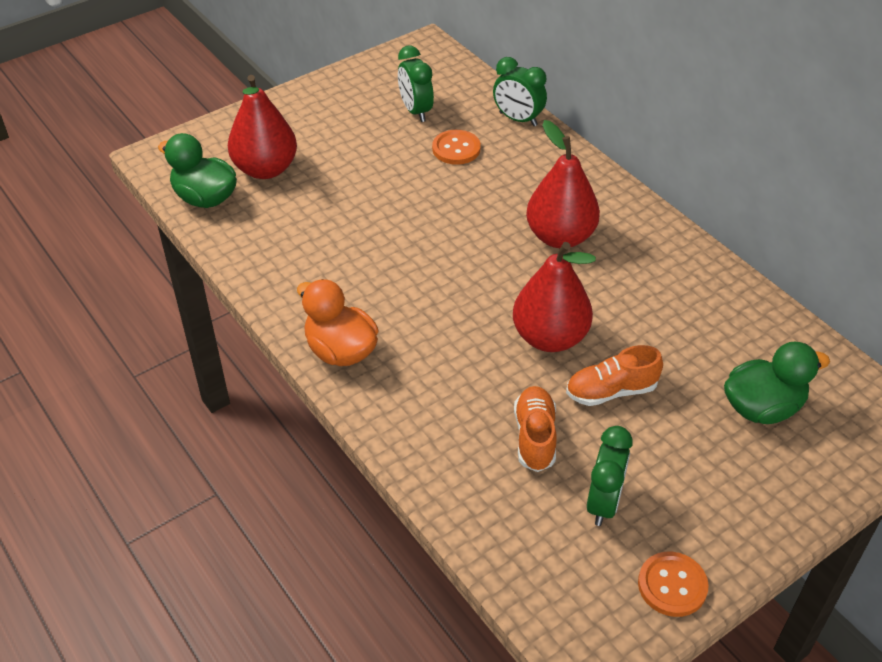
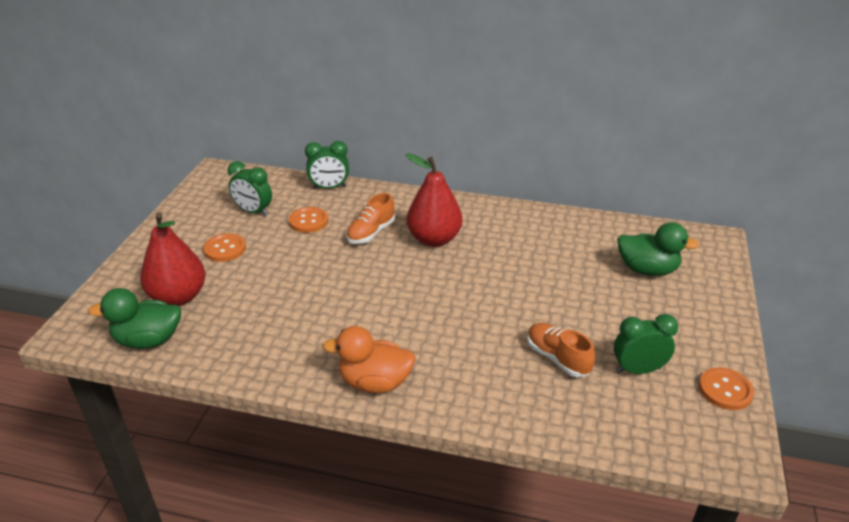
camera: 40 degrees left, 10 degrees down
red pear [513,242,596,352] -> none
orange shoe [566,345,663,406] -> orange shoe moved to [346,193,395,244]
green clock [587,426,633,526] -> green clock turned 75 degrees counterclockwise [614,314,678,374]
green duck [724,342,830,424] -> green duck turned 75 degrees clockwise [617,222,699,276]
none -> orange button [203,233,246,262]

